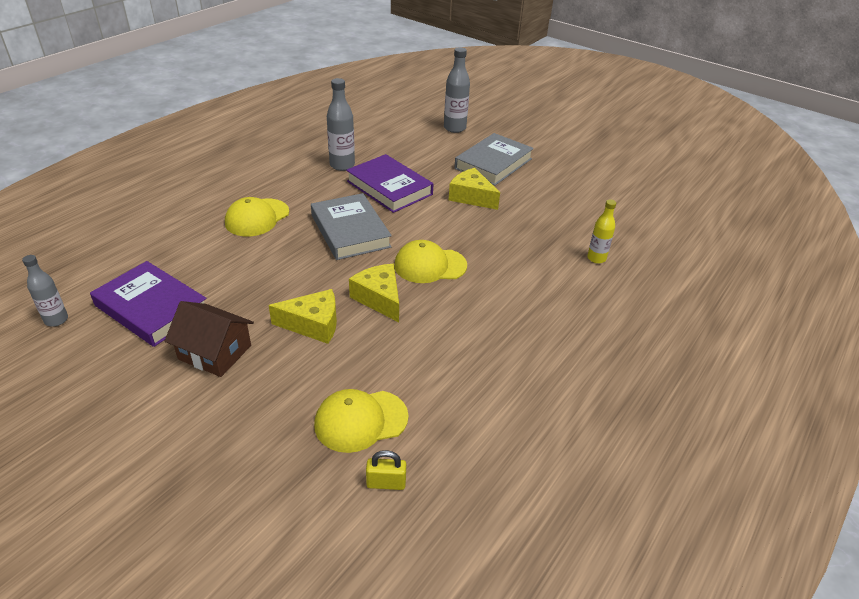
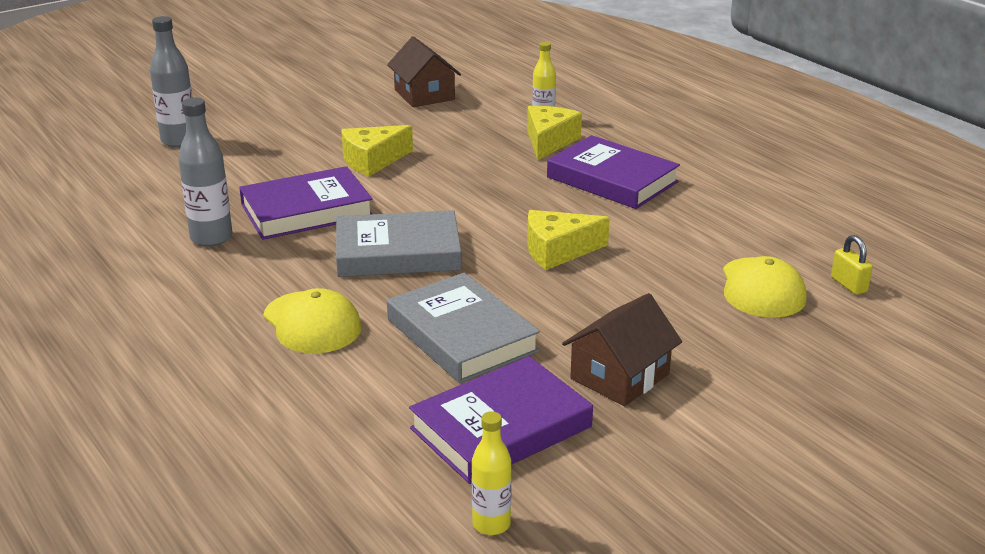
camera: 70 degrees left, 10 degrees down
grey bottle [22,255,68,327] -> yellow bottle [472,411,512,535]
yellow cheese [269,289,337,344] -> yellow cheese moved to [527,106,582,160]
yellow padlock [366,450,406,490] -> yellow padlock turned 45 degrees counterclockwise [831,235,873,295]
yellow cap [394,240,467,283] -> none
grey book [454,133,534,186] -> grey book moved to [387,273,540,383]
none -> brown house [387,36,461,107]
none -> purple book [547,135,680,209]

